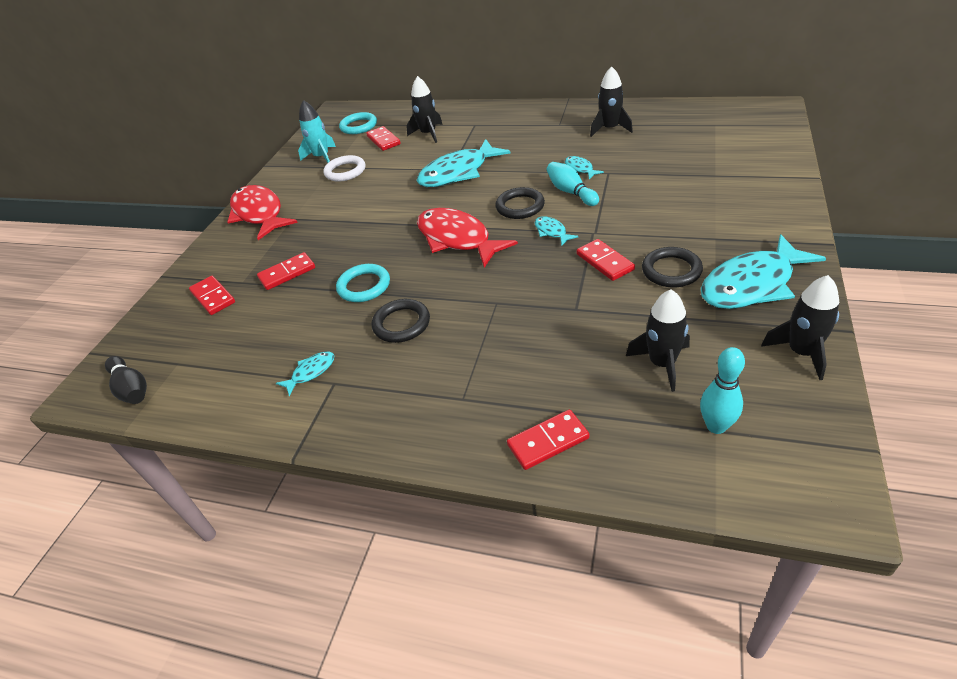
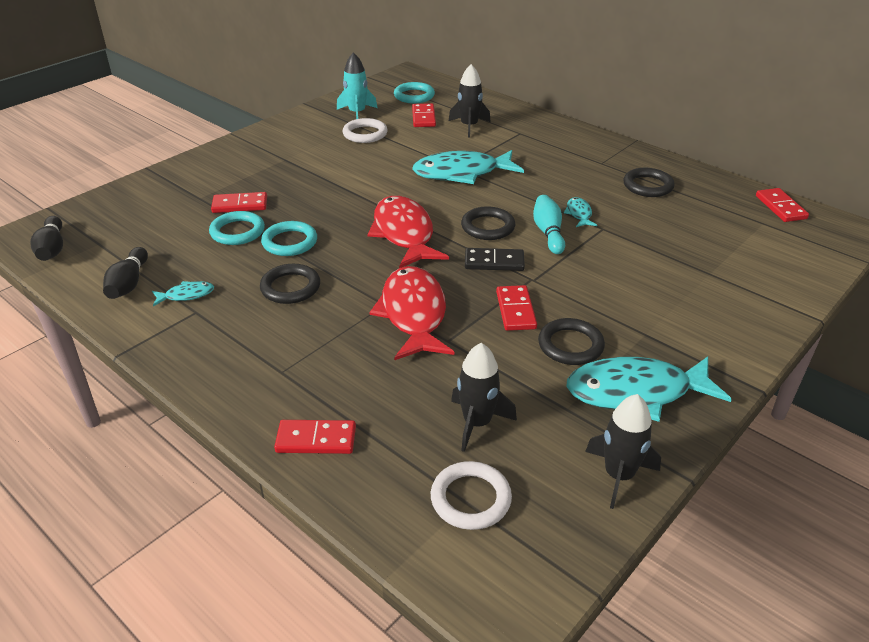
camera: 20 degrees right, 5 degrees down
red domino [189,276,235,315] -> red domino moved to [756,188,809,222]
red fish [227,185,298,240] -> red fish moved to [369,266,454,361]
turquoise fish [535,216,578,245] -> black domino [465,248,525,271]
black rocket [590,66,633,137] -> black ring [623,168,675,197]
turquoise bowling pin [700,347,745,434] -> white ring [431,461,512,530]
none -> black bowling pin [103,247,148,299]
none -> turquoise ring [209,211,265,245]

